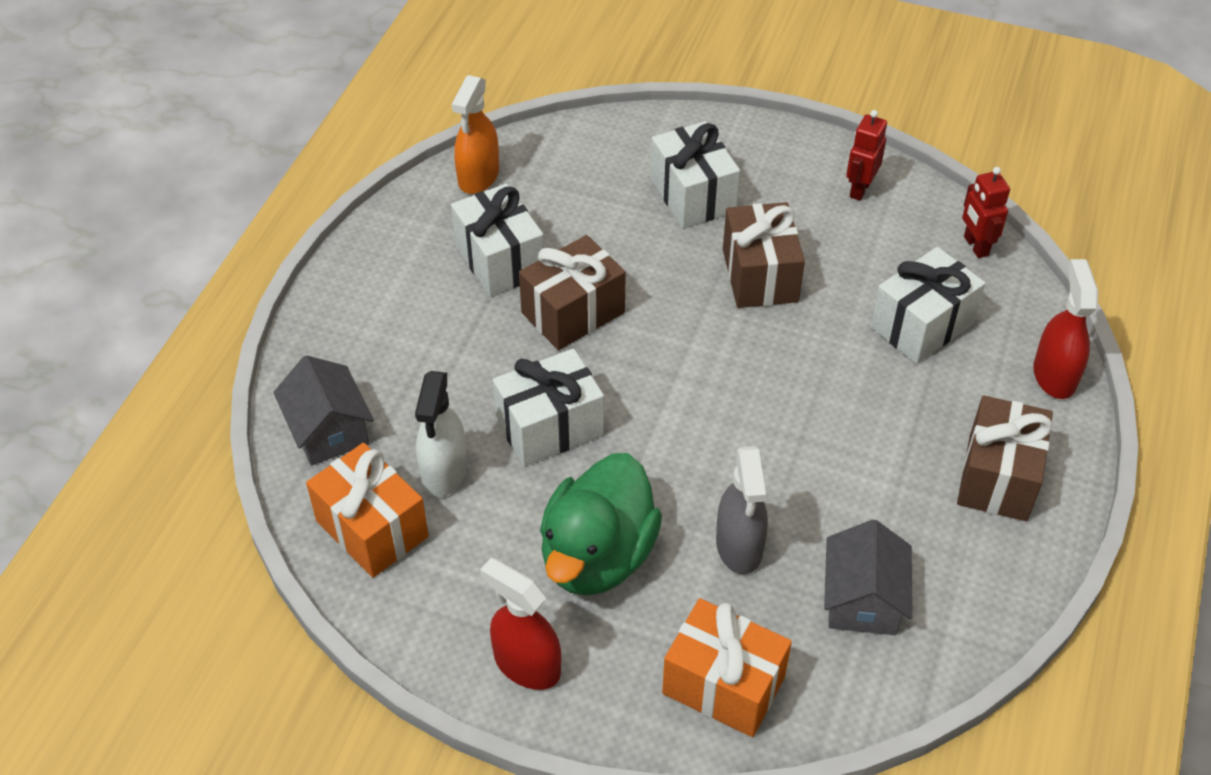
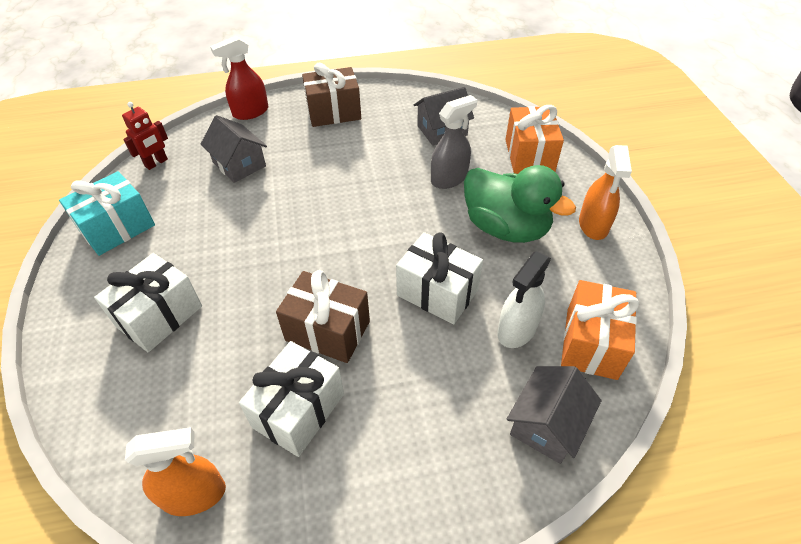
camera: 120 degrees left, 0 degrees up
white spray bottle [415,371,467,497] -> white spray bottle turned 150 degrees clockwise [497,251,551,348]
red spray bottle [480,558,561,690] -> orange spray bottle [579,145,632,240]
green duck [540,453,662,596] -> green duck turned 45 degrees clockwise [464,165,576,243]
brown gift [723,202,805,308] -> none
red robot [846,110,887,201] -> turquoise gift [59,171,155,256]
white gift [871,247,985,364] -> grey house [201,115,267,183]

